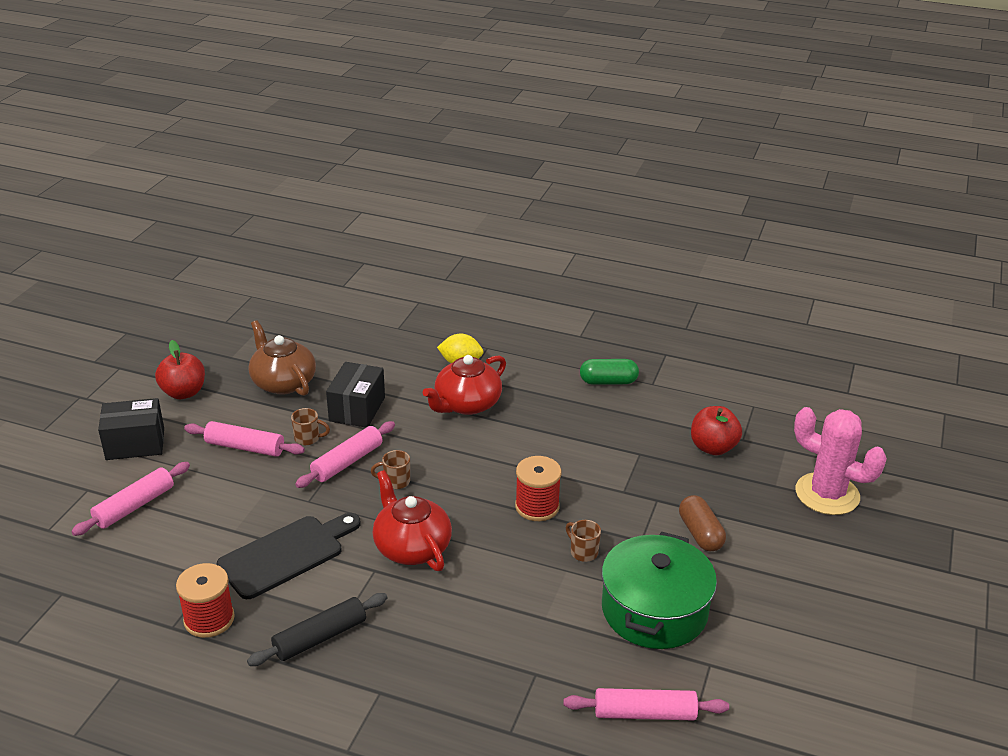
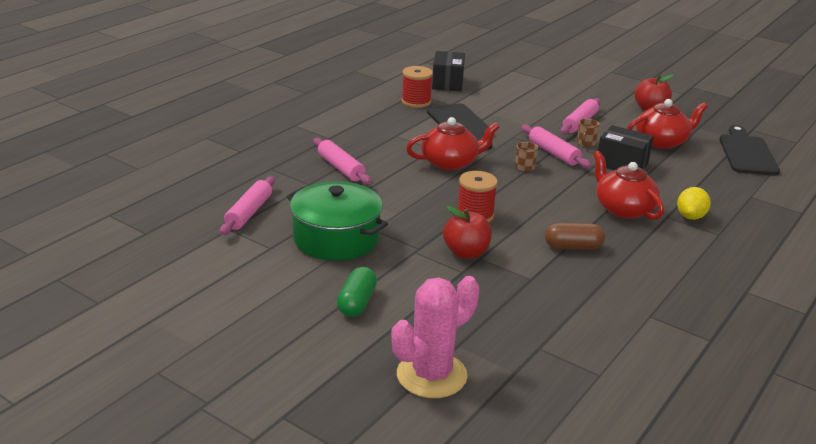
camera: 105 degrees right, 5 degrees down
pink rolling pin [71,462,190,536] -> pink rolling pin moved to [313,138,371,184]
black box [98,398,164,460] -> black box moved to [432,51,465,91]
black rolling pin [247,593,388,666] -> none
brown teapot [249,320,316,396] -> red teapot [627,99,708,149]
brown mug [566,520,601,562] -> none
green capsule [580,359,639,385] -> green capsule moved to [337,267,377,317]
brown capsule [679,495,726,551] -> brown capsule moved to [545,223,605,250]
red apple [691,406,742,455] -> red apple moved to [443,206,492,259]
none -> black cutting board [719,125,780,175]

